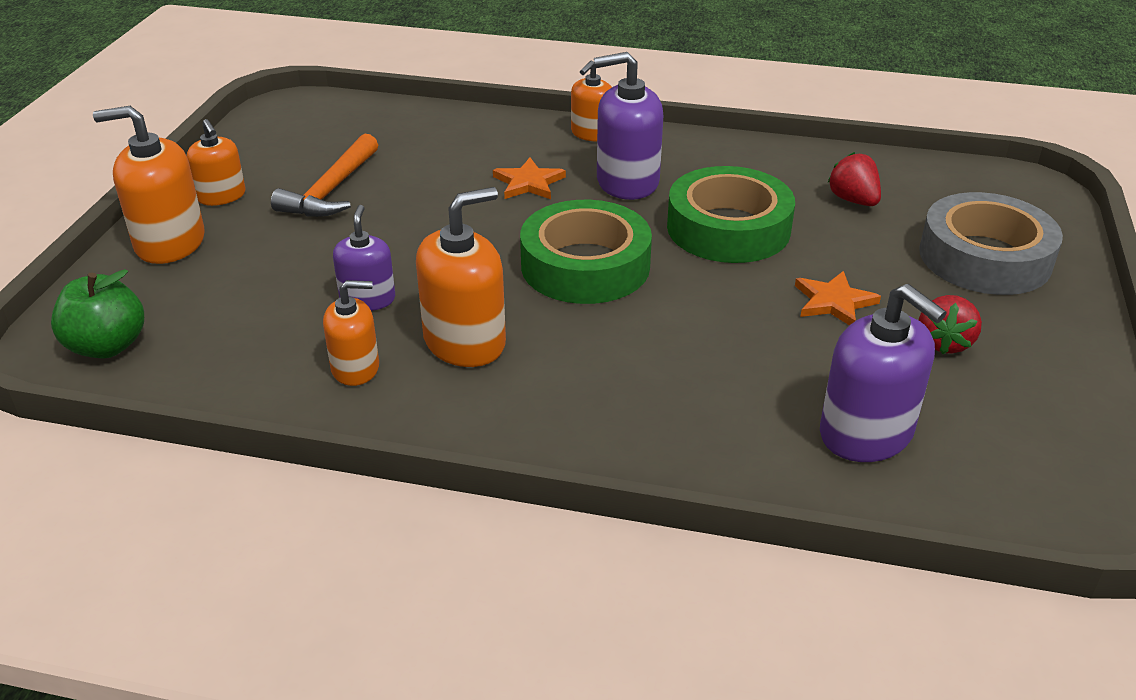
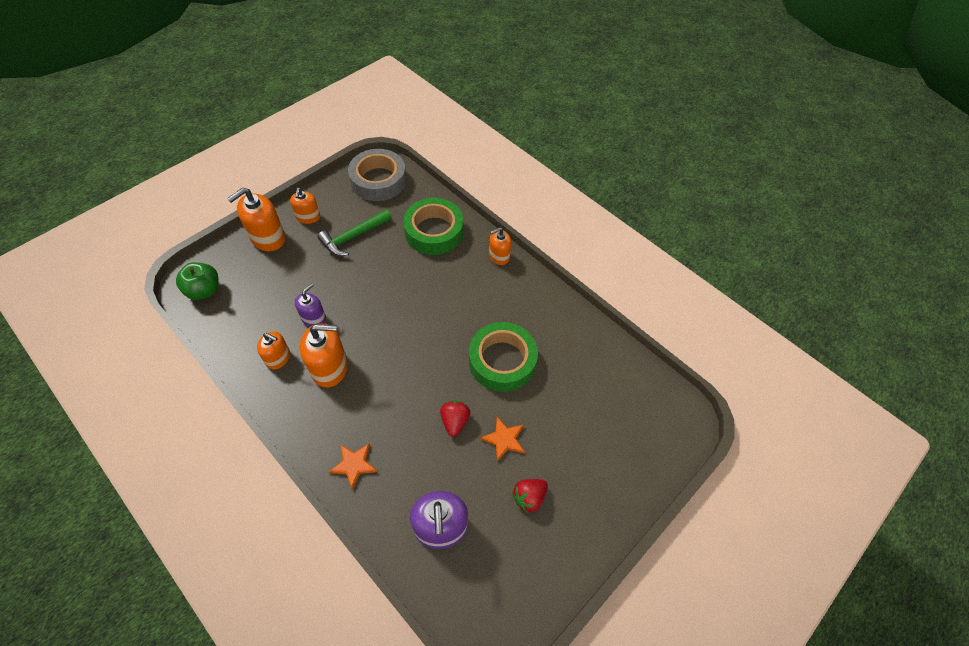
camera: 30 degrees right, 20 degrees up
orange soap dispenser [93,106,205,264] -> orange soap dispenser turned 75 degrees counterclockwise [227,188,285,251]
orange hammer [271,134,378,217] -> green hammer [317,209,392,256]
orange star [493,157,566,199] -> orange star moved to [329,443,378,490]
green tape [520,200,652,304] -> green tape moved to [403,198,463,255]
purple soap dispenser [594,52,663,200] -> none
red strawberry [827,152,881,206] -> red strawberry moved to [440,400,471,437]
grey tape [919,192,1063,295] -> grey tape moved to [348,149,407,201]

